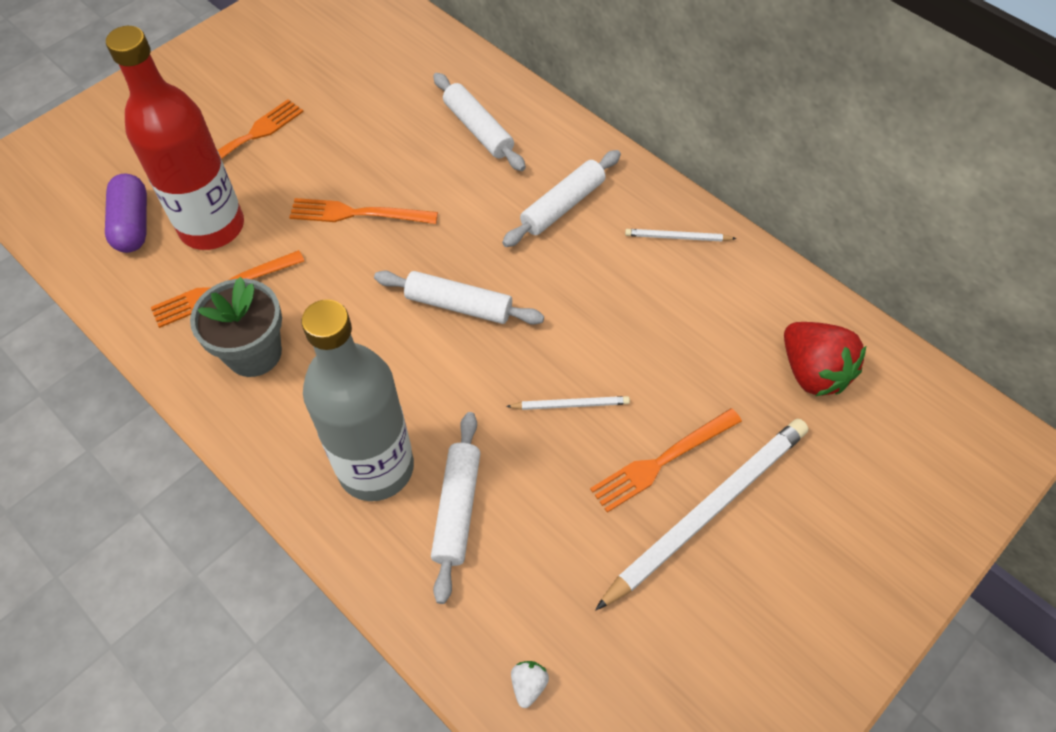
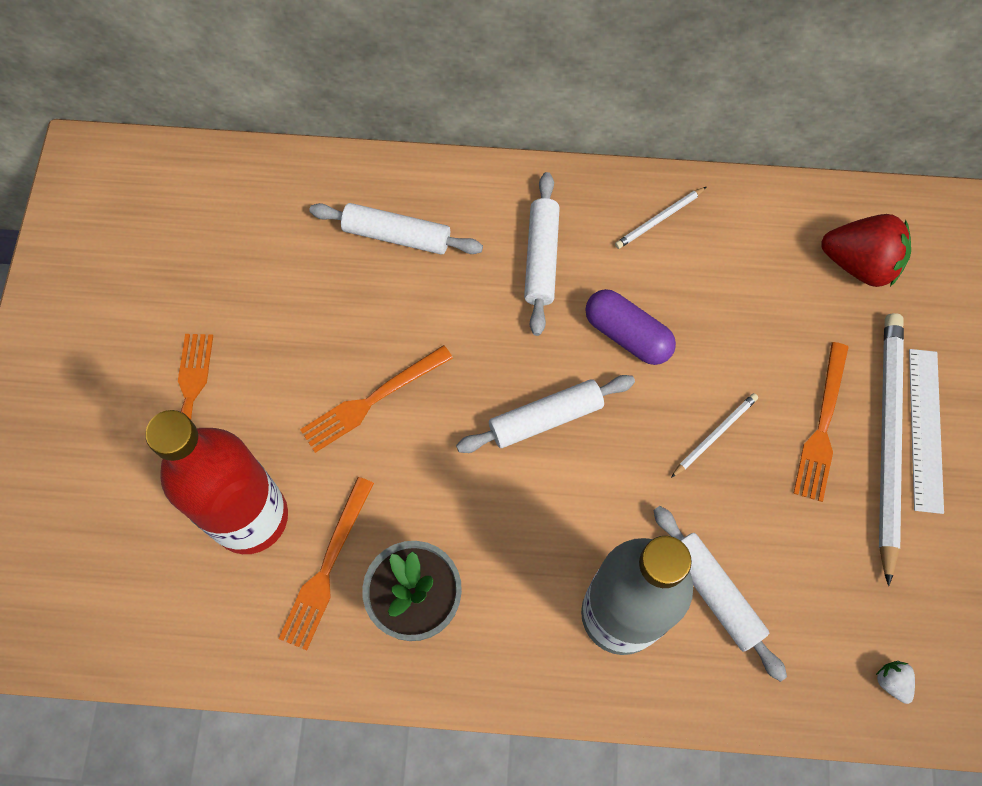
camera: 40 degrees left, 10 degrees up
purple capsule [105,174,147,253] -> purple capsule moved to [585,289,676,365]
none -> white ruler [909,349,944,514]

